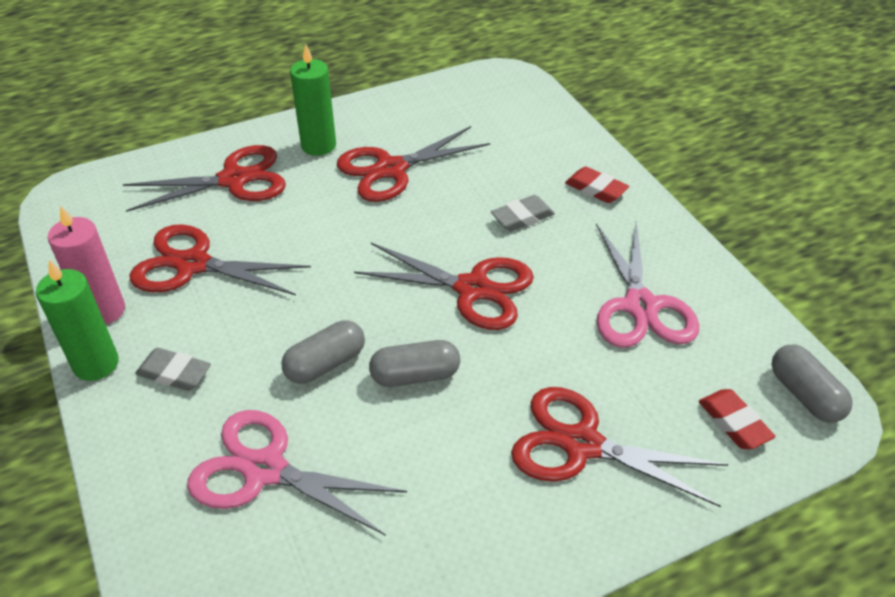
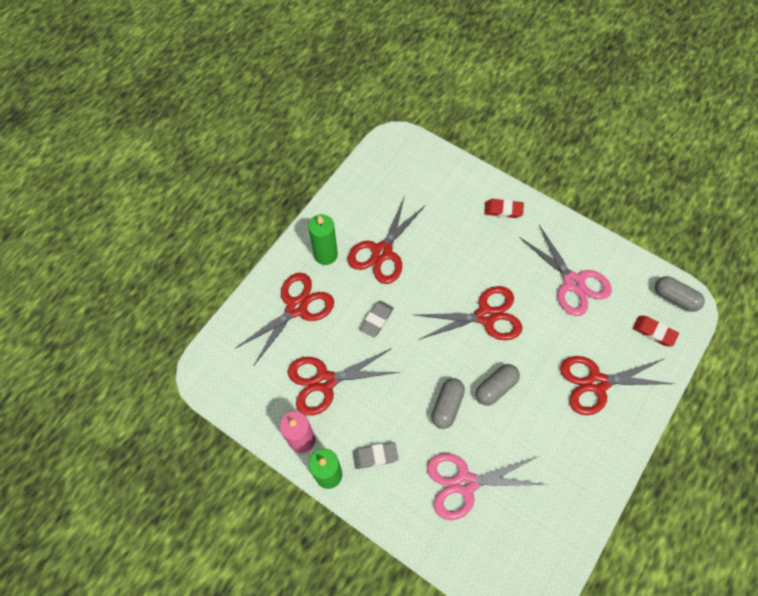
camera: 30 degrees left, 20 degrees up
grey eraser [491,195,555,231] -> grey eraser moved to [360,301,394,337]

